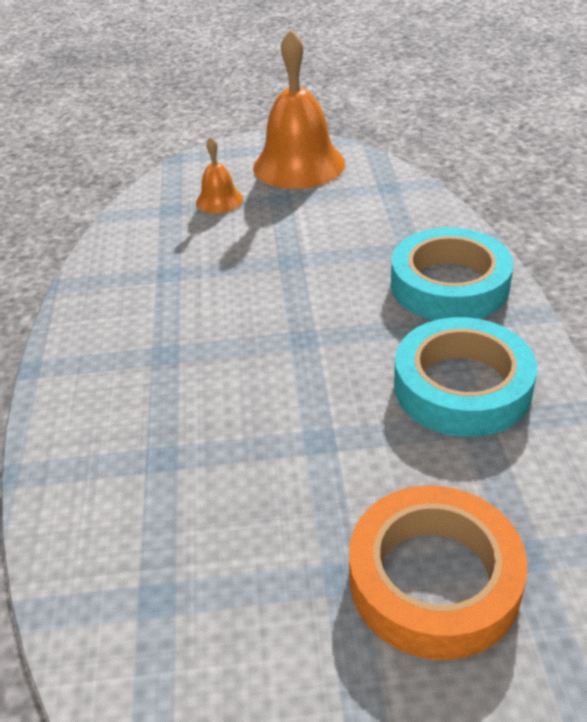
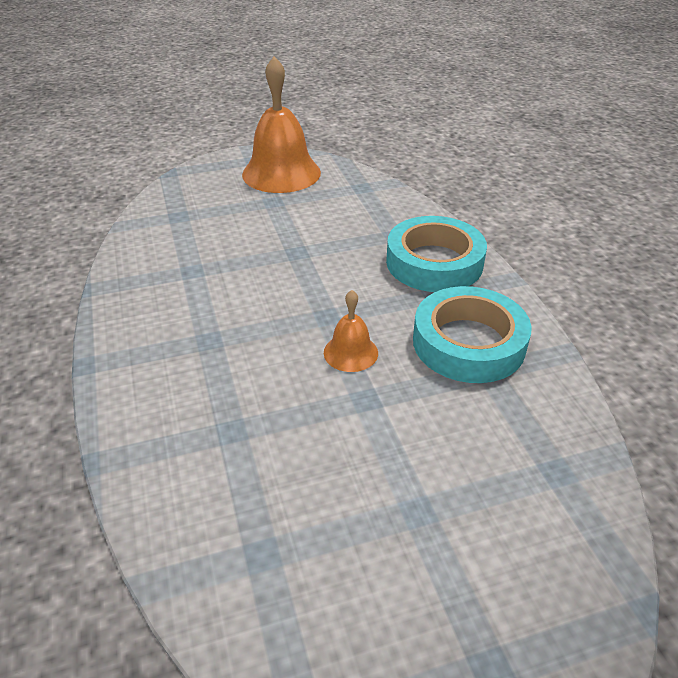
camera: 15 degrees left, 0 degrees up
orange bell [196,137,243,213] -> orange bell moved to [324,290,378,372]
orange tape [349,486,528,660] -> none

